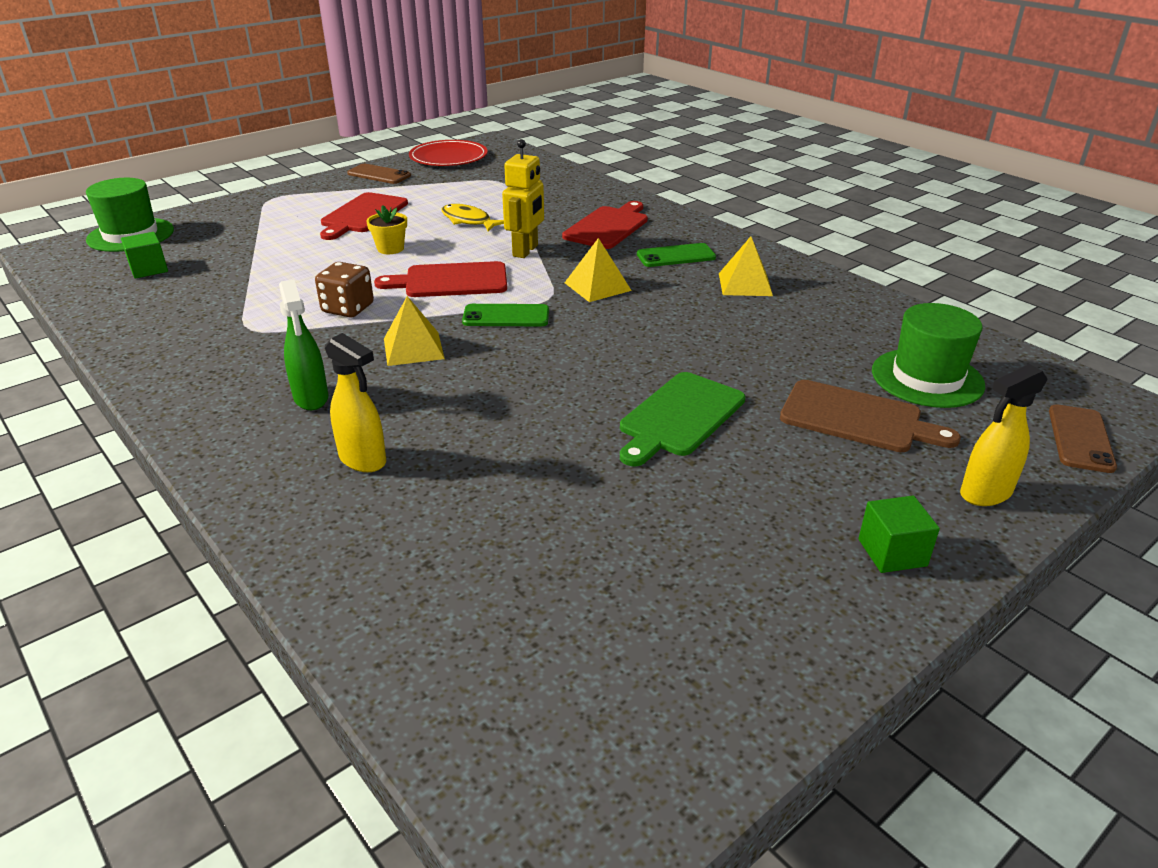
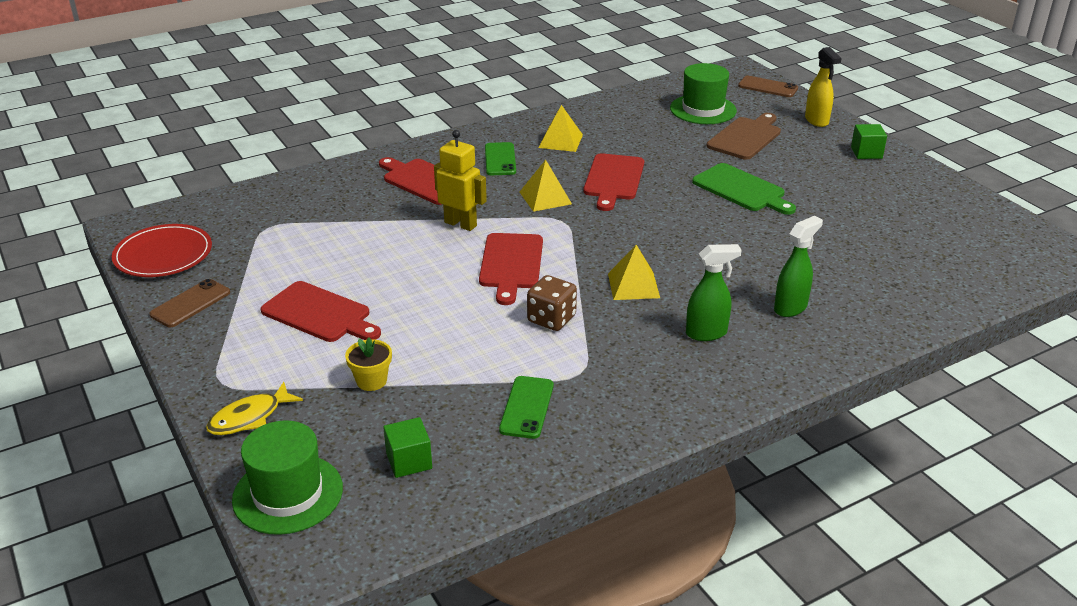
camera: 80 degrees left, 0 degrees up
yellow spray bottle [325,333,386,472] -> green spray bottle [774,216,823,317]
yellow flower pot [366,205,407,254] -> yellow flower pot moved to [345,337,392,391]
yellow fish [441,204,504,232] -> yellow fish moved to [206,382,303,435]
green phone [462,304,549,326] -> green phone moved to [499,376,554,439]
none -> red cutting board [584,153,644,211]

